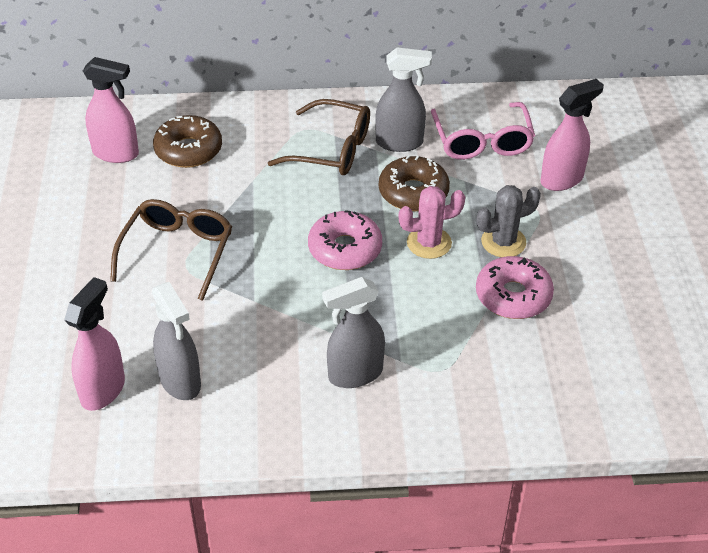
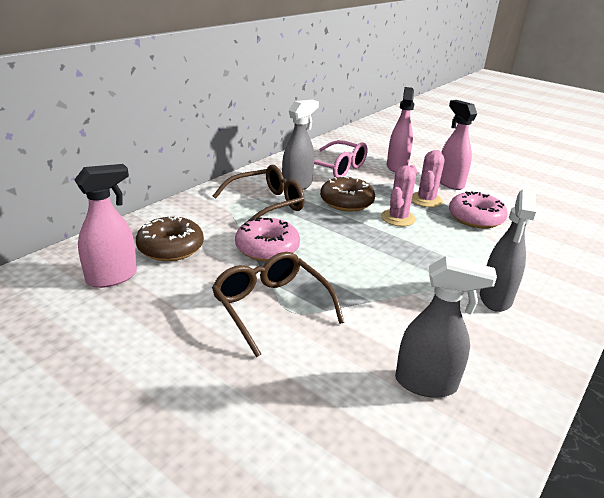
camera: 50 degrees left, 15 degrees down
pink spray bottle [64,277,125,411] -> pink spray bottle moved to [440,100,477,190]
pink donut [308,210,382,270] -> pink donut moved to [235,217,300,262]
grey cactus [477,185,541,257] -> pink cactus [411,150,444,207]

